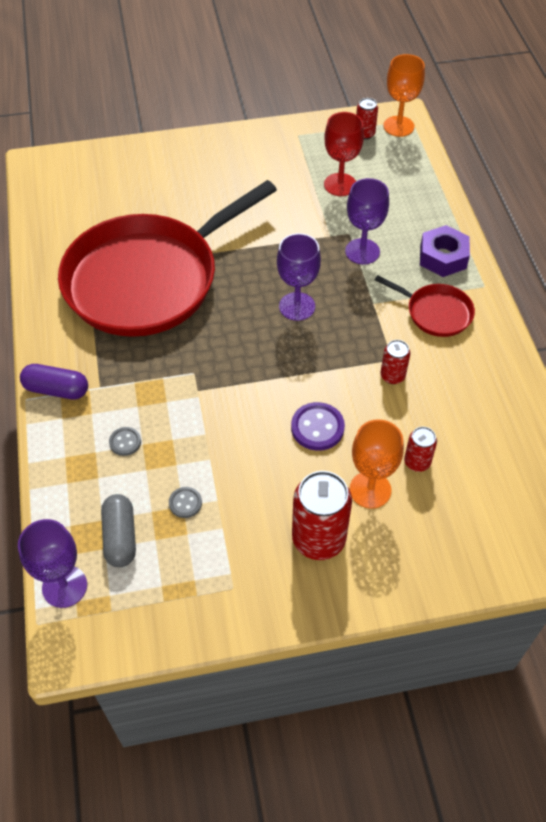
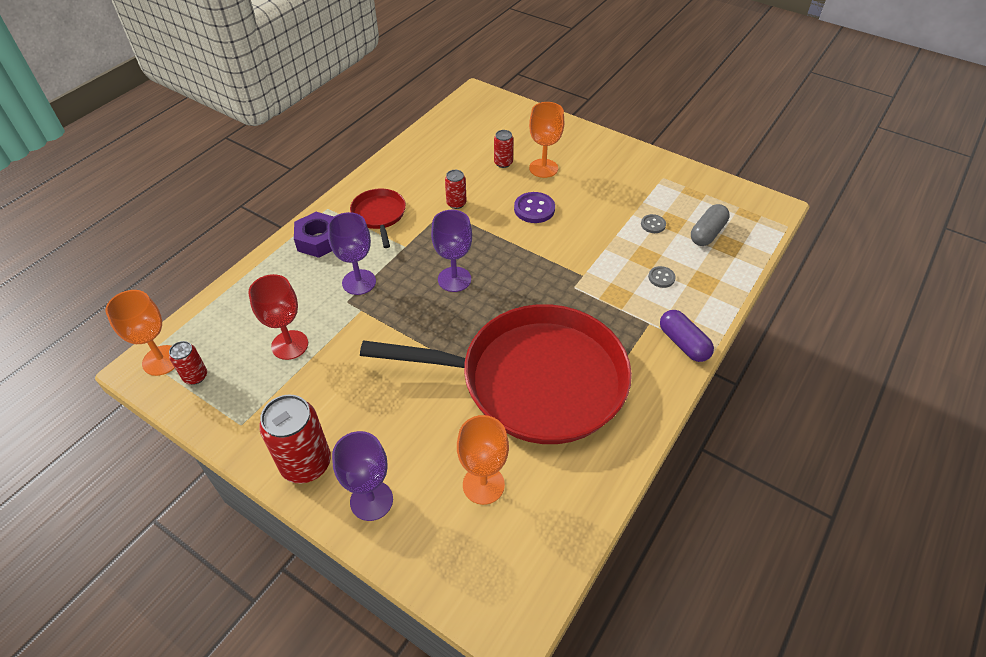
camera: 135 degrees left, 5 degrees down
purple goblet [18,519,87,608] -> purple goblet moved to [332,431,393,521]
red can [292,471,352,560] -> red can moved to [259,395,331,483]
none -> orange goblet [457,415,509,505]

